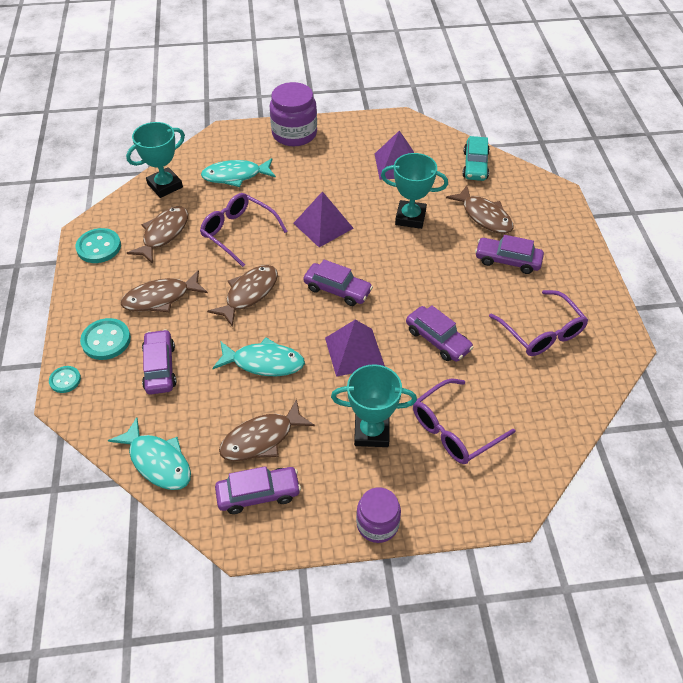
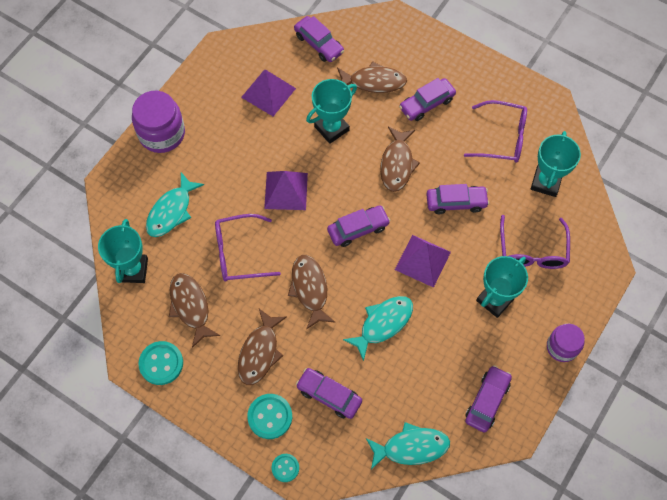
camera: 50 degrees left, 15 degrees up
brown fish [219,399,315,461] -> brown fish moved to [380,126,420,192]
turquoise car [462,136,490,181] -> purple car [294,16,344,62]
none -> turquoise trophy [531,131,581,197]

